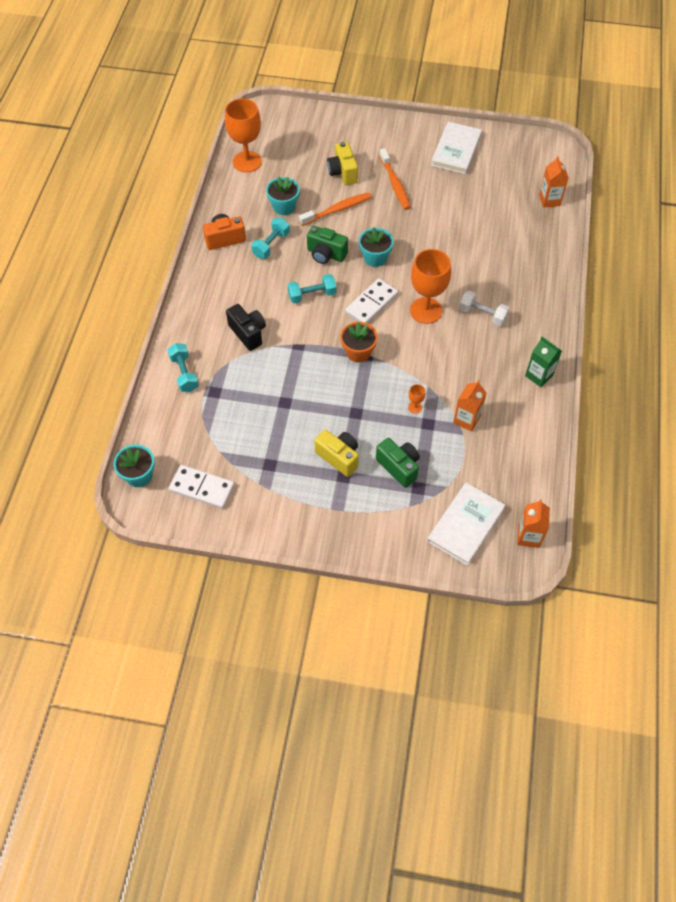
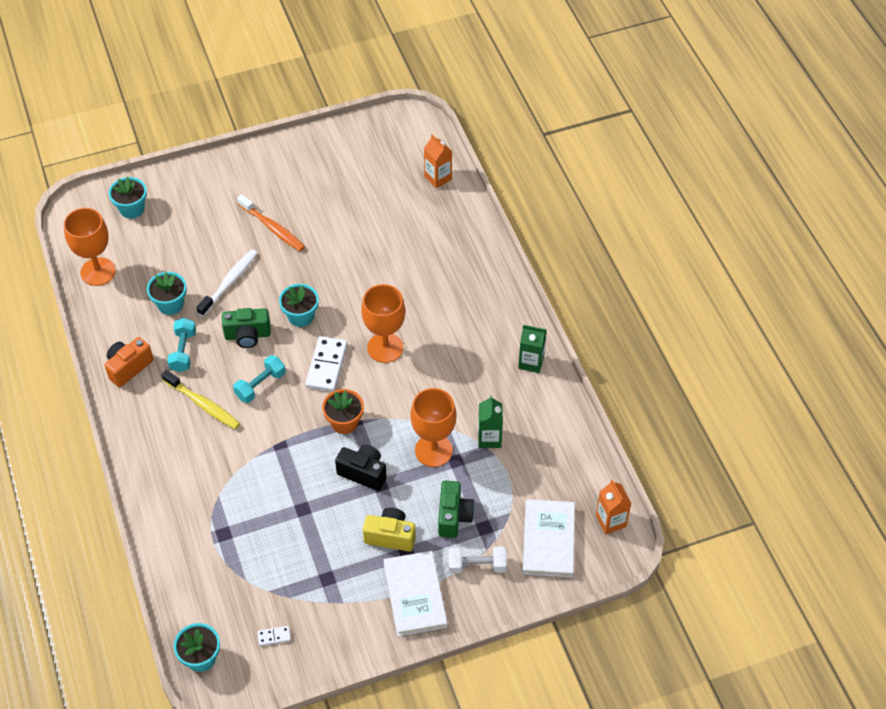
camera: 30 degrees left, 5 degrees down
turquoise dumbbell [168,343,199,392] -> none
white domino [169,465,235,509] -> white domino [257,626,291,646], size x0.47
black camera [226,304,266,351] -> black camera moved to [335,445,387,491]
orange toothbrush [299,192,371,226] -> white toothbrush [197,249,258,317]
yellow camera [327,142,358,185] -> none
green camera [376,438,420,488] -> green camera turned 75 degrees clockwise [438,481,475,538]
orange goblet [408,384,425,414] -> orange goblet [410,388,456,467], size x2.46
white book [431,122,482,174] -> white book moved to [383,551,448,636]
orange carton [453,380,487,432] -> green carton [478,395,503,448]
white dumbbell [459,291,510,326] -> white dumbbell moved to [448,546,507,574]
none -> turquoise flower pot [109,176,147,219]
none -> yellow toothbrush [161,370,240,429]

